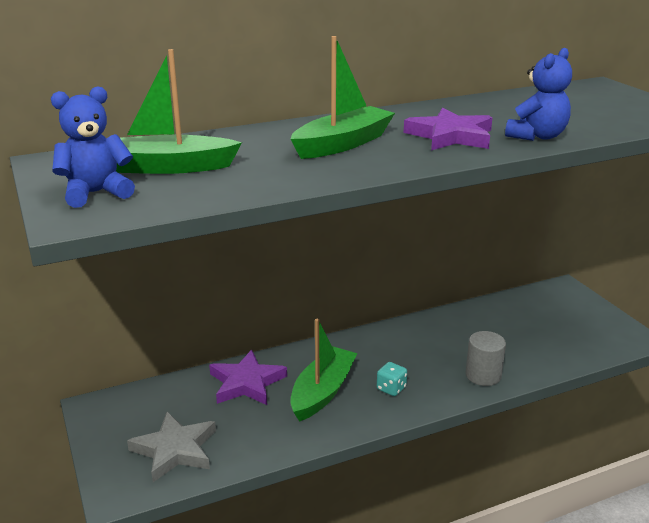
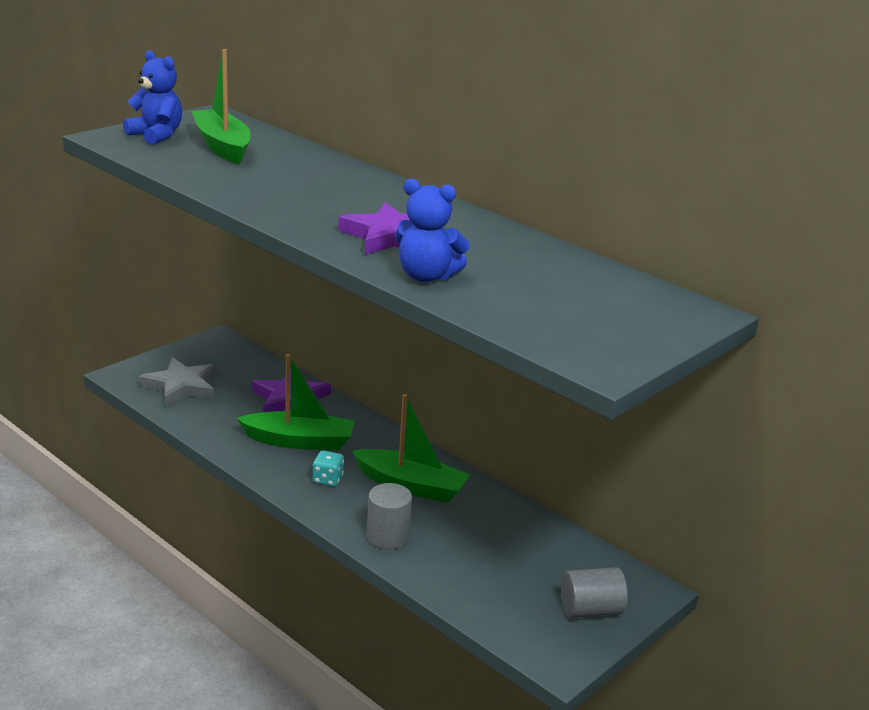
camera: 65 degrees right, 0 degrees up
green boat [291,36,395,159] -> green boat moved to [352,394,470,503]
none -> grey cylinder [561,567,628,618]

